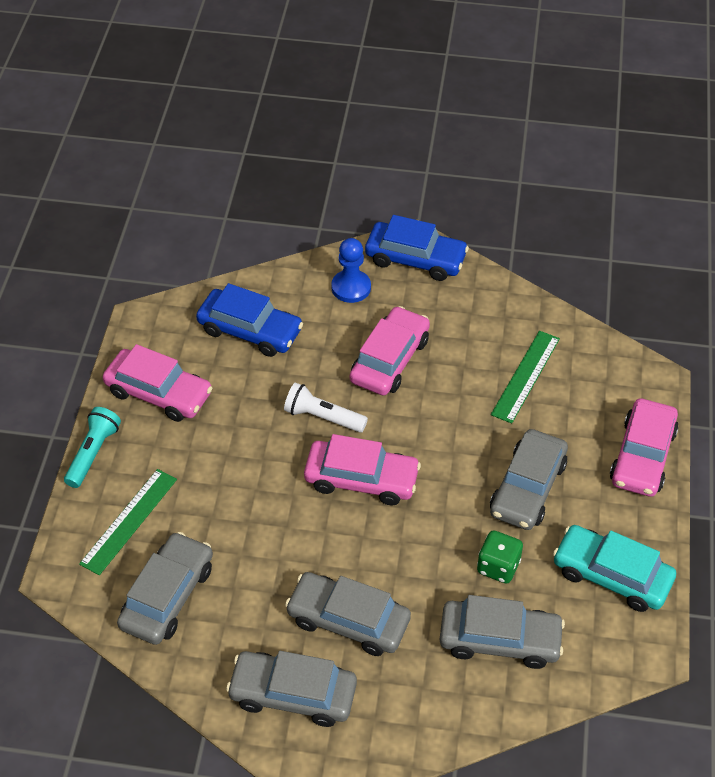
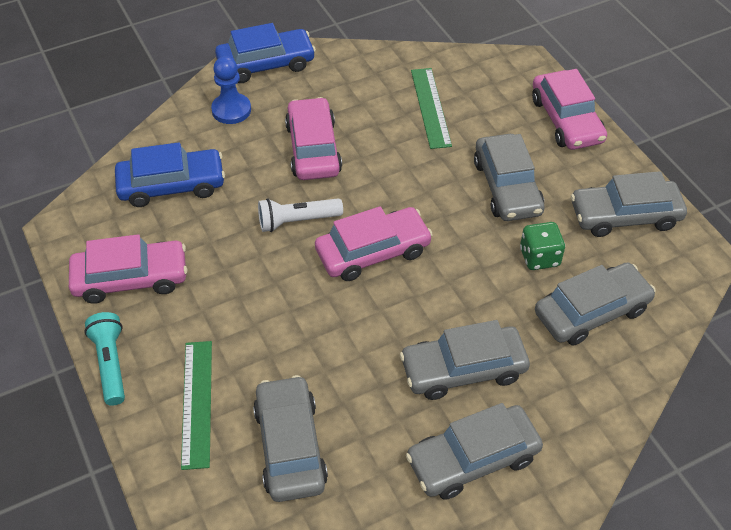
camera: 35 degrees left, 0 degrees up
turquoise car [553,525,676,612] -> grey car [571,171,687,237]

